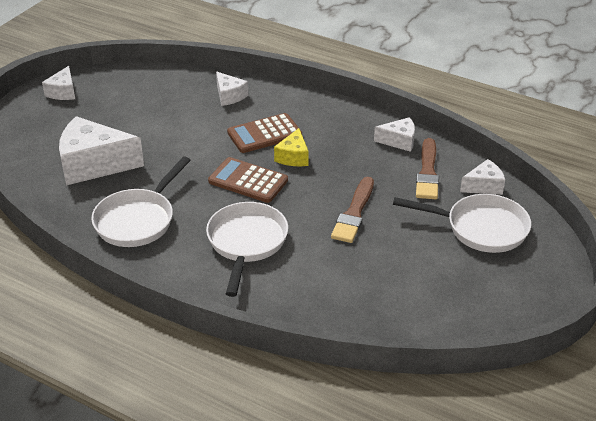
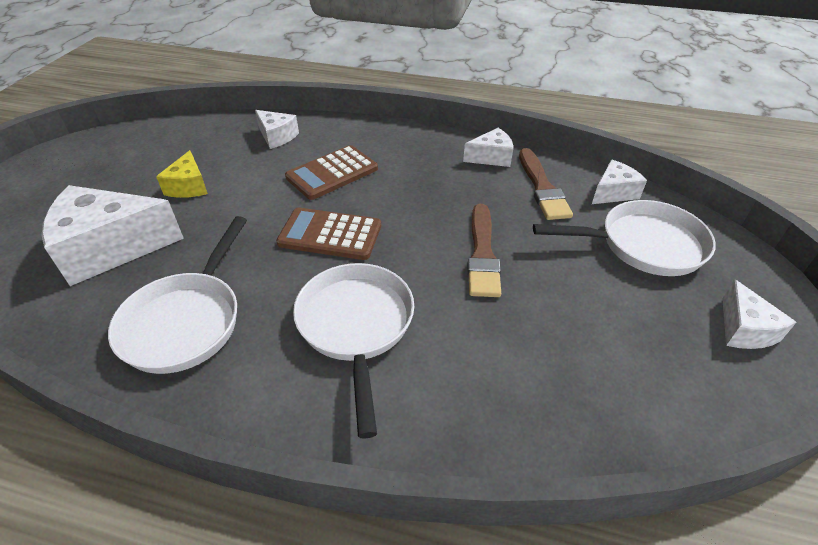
camera: 15 degrees left, 5 degrees up
white cheese [42,66,75,100] -> white cheese moved to [722,279,796,349]
yellow cheese [274,128,309,166] -> yellow cheese moved to [156,150,208,198]

